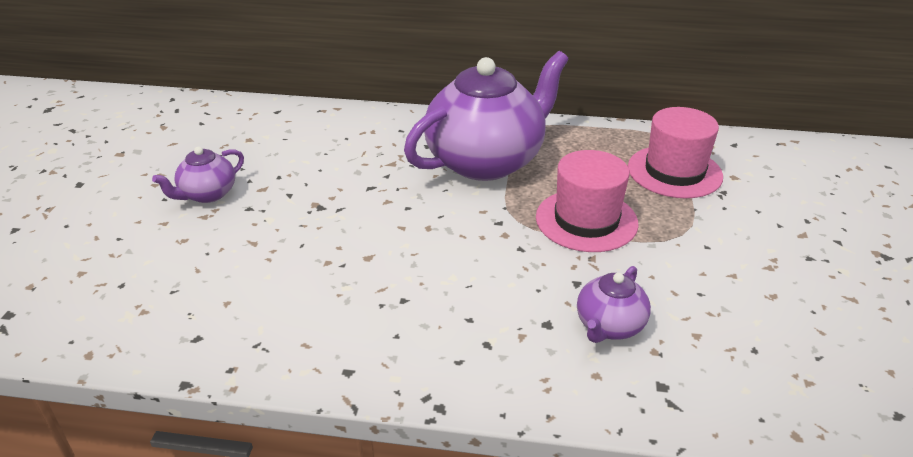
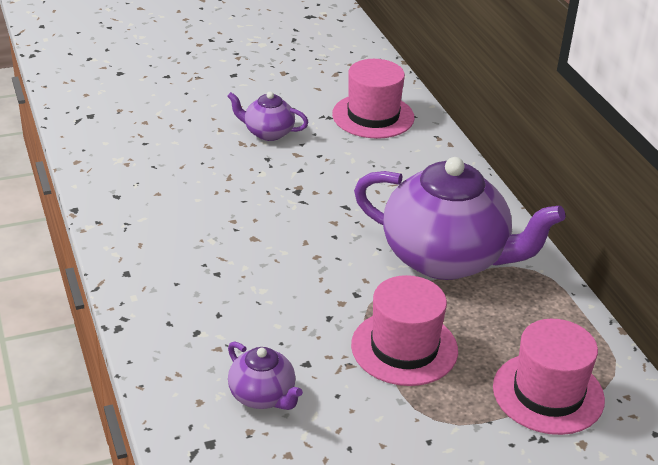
camera: 60 degrees right, 0 degrees up
purple teapot [577,266,651,343] -> purple teapot turned 135 degrees counterclockwise [228,341,303,410]
none -> pink hat [332,59,415,139]

